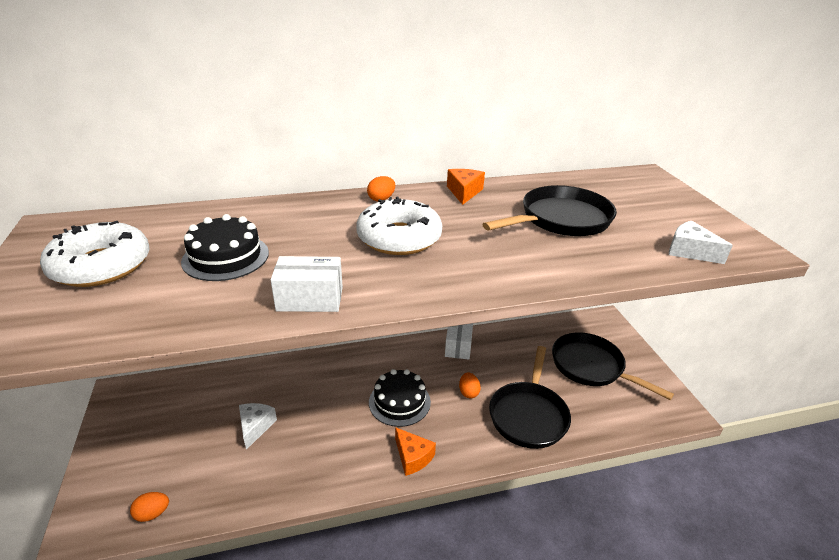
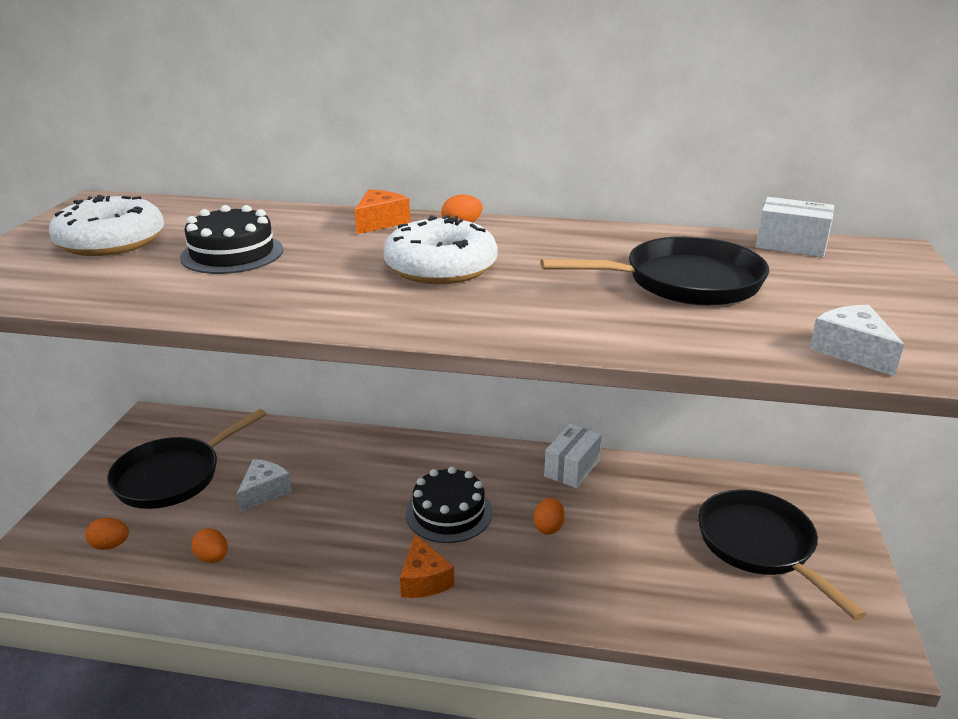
camera: 25 degrees right, 5 degrees down
white box [271,256,343,312] -> white box moved to [756,197,834,257]
orange cheese [447,169,485,205] -> orange cheese moved to [355,189,410,234]
black pan [489,346,571,449] -> black pan moved to [107,409,267,509]
none -> orange egg [191,528,228,563]

